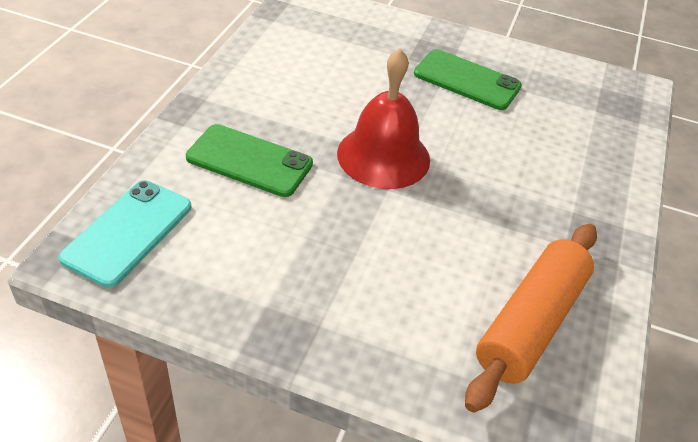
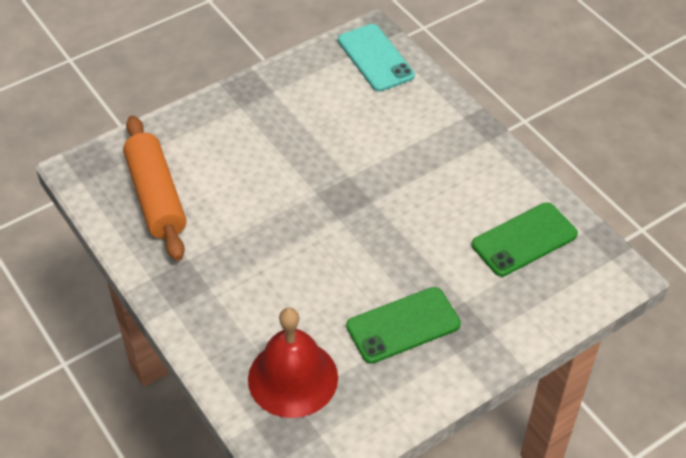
camera: 130 degrees right, 5 degrees up
green phone [186,124,313,197] -> green phone moved to [472,202,578,277]
red bell [337,49,430,189] -> red bell moved to [248,308,338,418]

